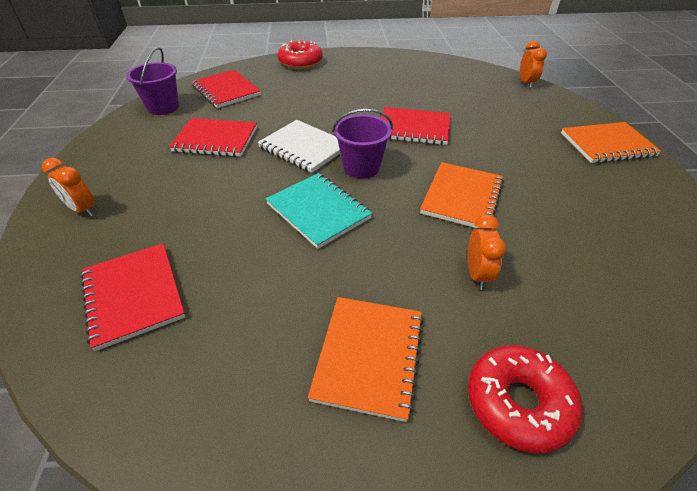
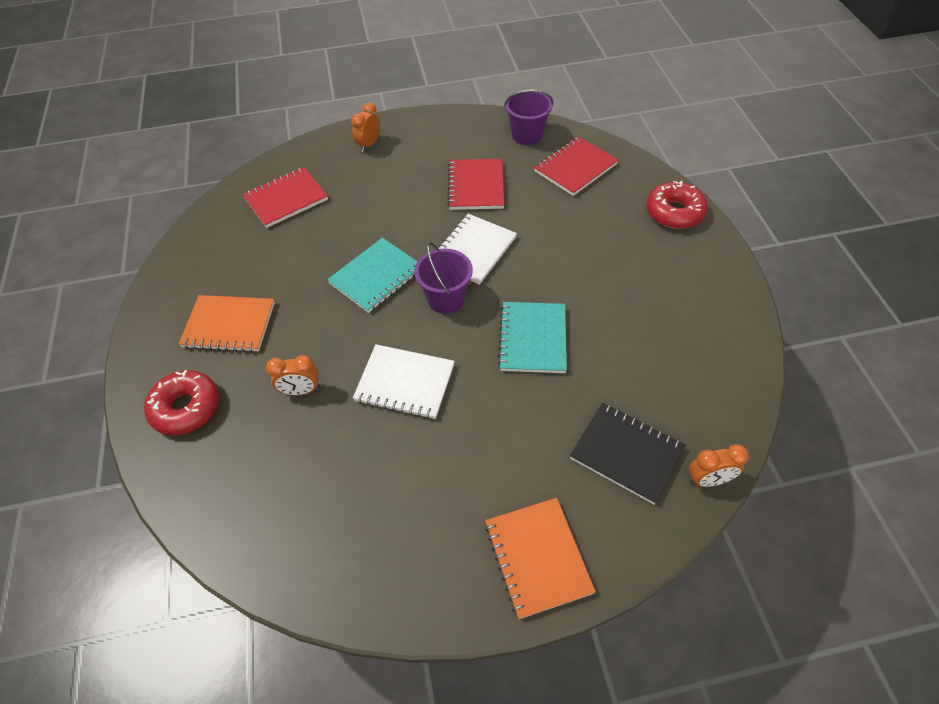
camera: 85 degrees right, 10 degrees up
red notebook [381,107,450,145] -> turquoise notebook [498,302,567,373]
orange notebook [420,162,504,228] -> white notebook [353,344,455,419]
none -> black notebook [570,403,686,505]

